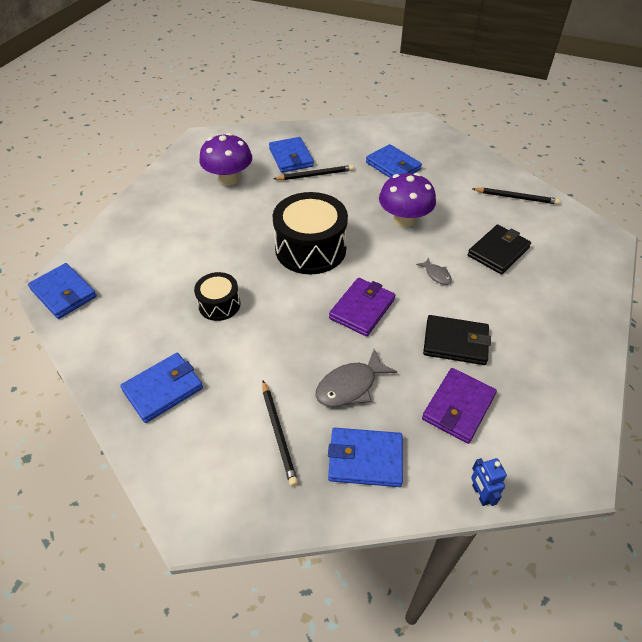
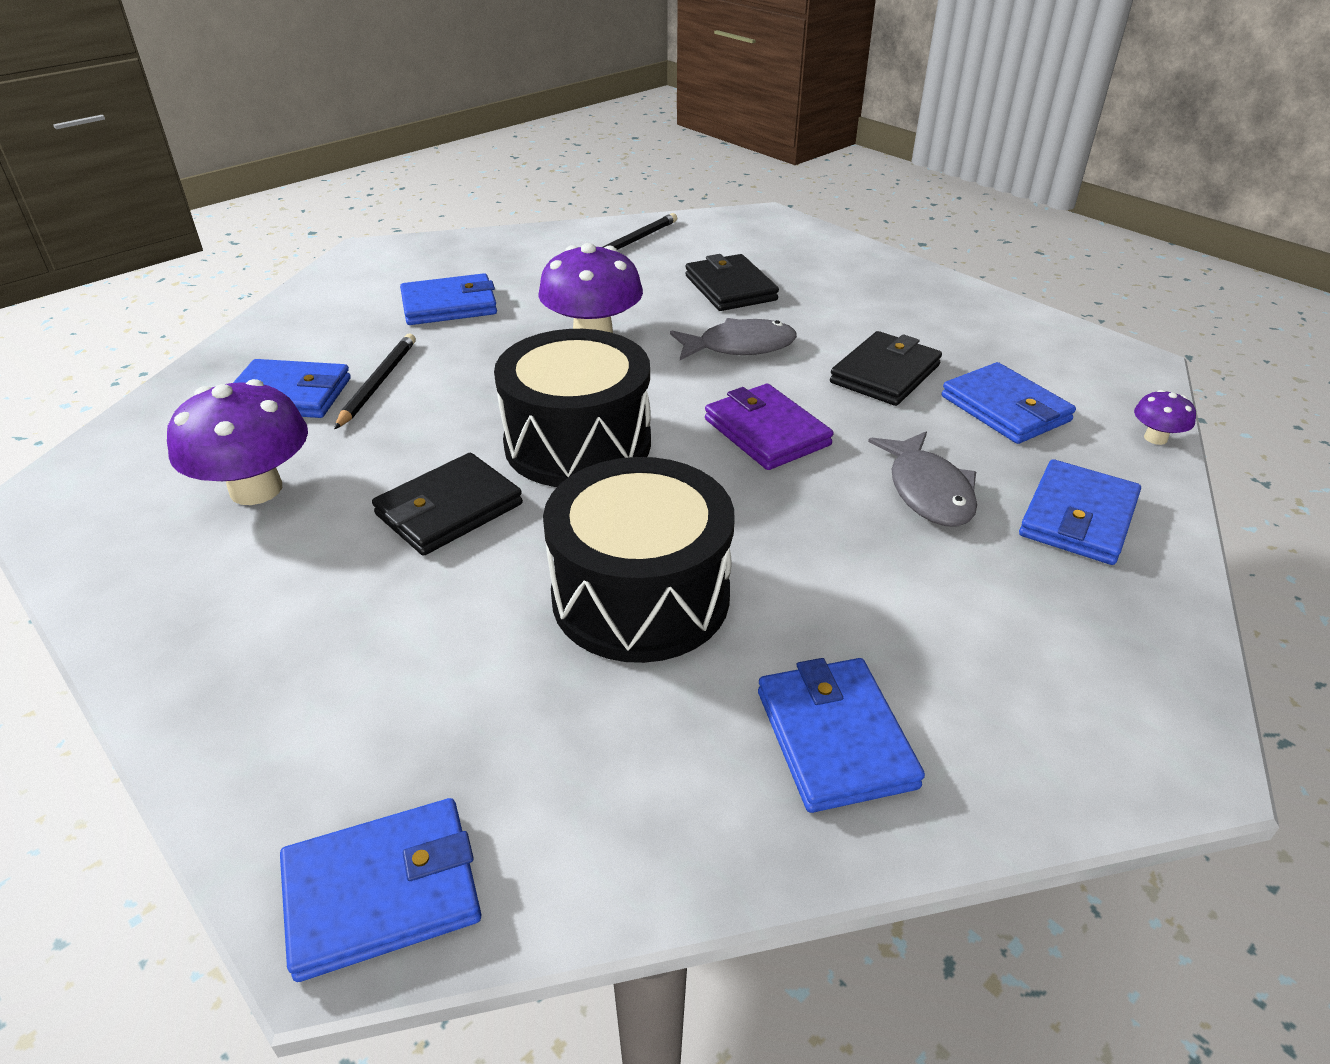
camera: 65 degrees left, 10 degrees down
black drum [194,272,241,321] -> black drum [543,457,734,663], size x1.86
black pencil [262,381,298,486] -> none
grey fish [416,258,452,285] -> grey fish [670,318,797,360], size x1.82
purple wallet [422,368,497,444] -> blue wallet [942,362,1076,444]
blue robot [471,458,507,506] -> purple mushroom [1134,390,1196,445]
none -> black wallet [372,453,523,556]

